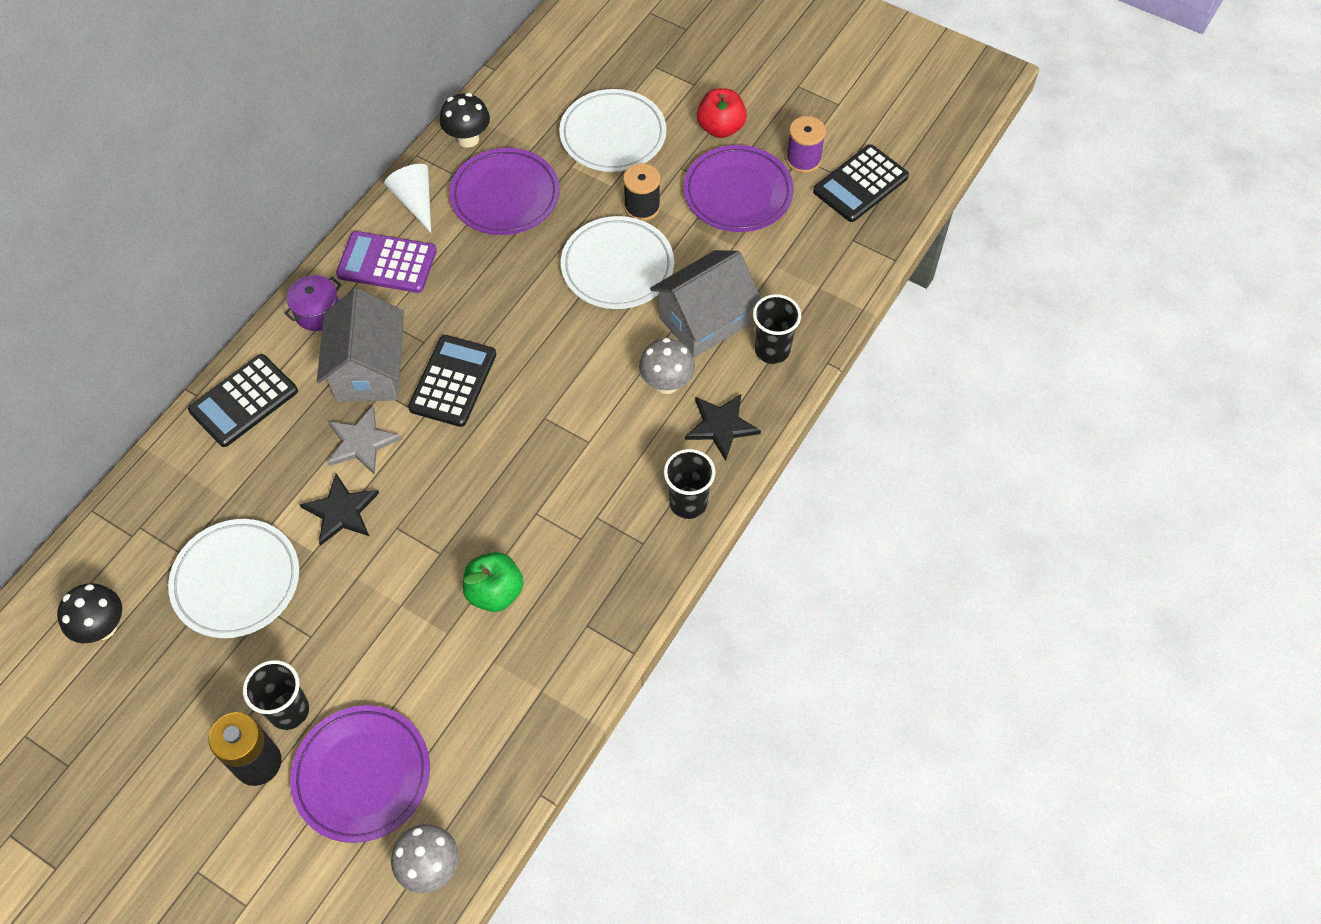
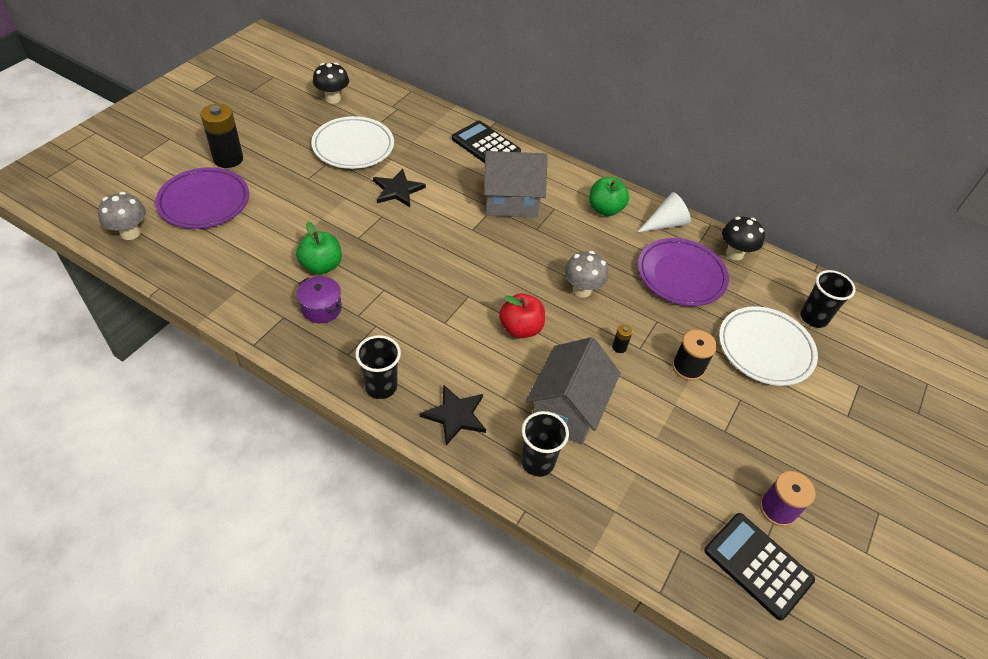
camera: 85 degrees right, 10 degrees down
black cup [243,660,309,730] -> black cup moved to [800,270,856,328]
purple pot [284,275,341,331] -> purple pot moved to [297,276,342,323]
grey star [328,406,402,475] -> none
purple calculator [336,231,437,293] -> green apple [589,177,629,216]
black calculator [408,335,496,427] -> none
white plate [561,216,674,309] -> black battery [612,324,633,353]
grey mushroom [639,338,695,394] -> grey mushroom moved to [564,251,608,297]
grey house [650,250,761,358] -> grey house turned 60 degrees clockwise [526,337,620,445]
purple plate [684,145,794,232] -> none
red apple [697,88,747,138] -> red apple moved to [499,294,545,338]

